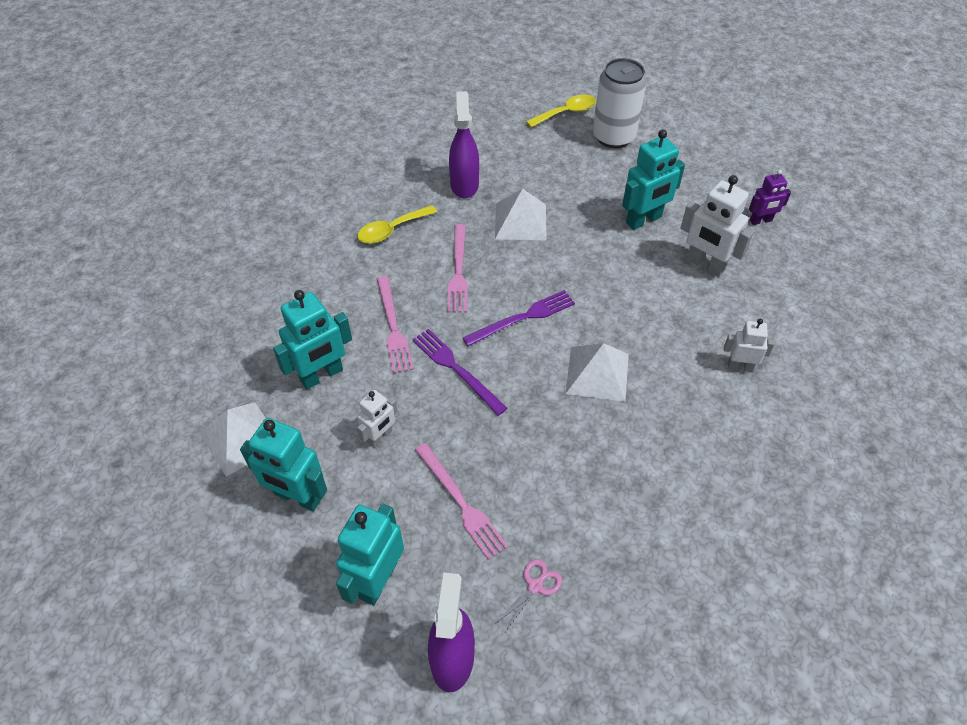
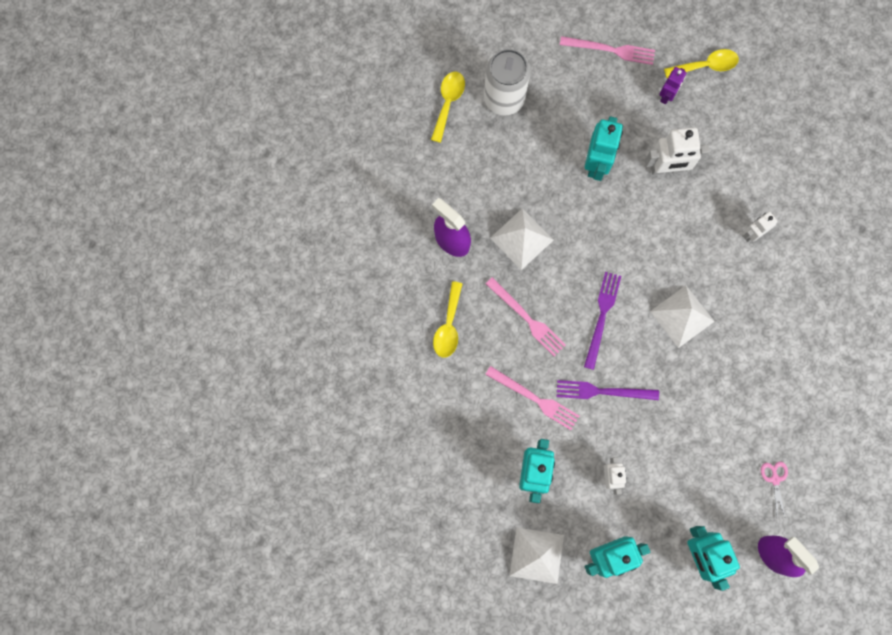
camera: 45 degrees left, 25 degrees up
pink fork [415,443,508,560] -> pink fork moved to [560,36,655,65]
none -> yellow spoon [664,49,739,78]

